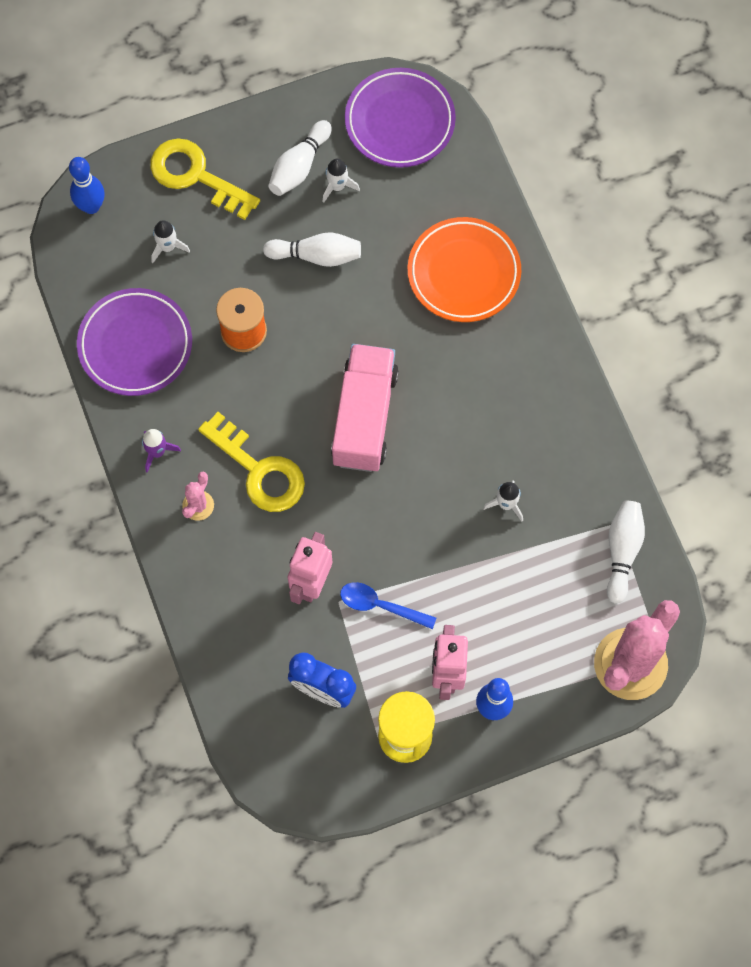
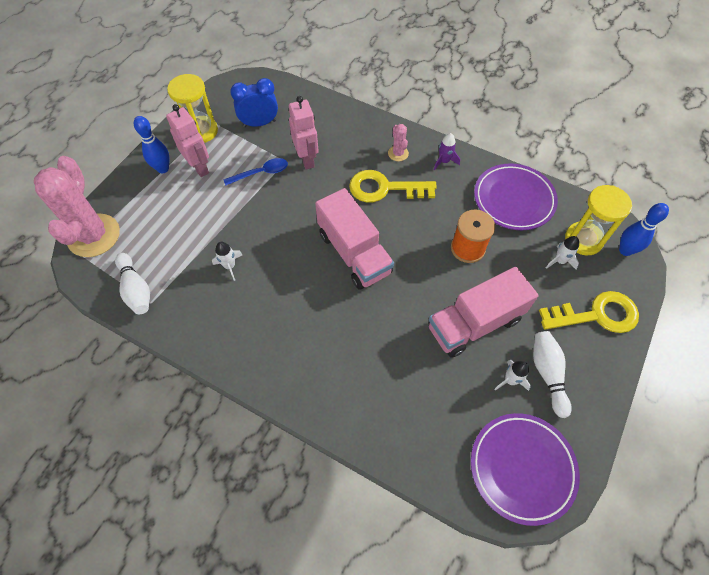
camera: 140 degrees right, 10 degrees down
white bowling pin [263,232,361,267] -> pink truck [428,267,539,358]
orange plate [408,217,521,322] -> none
none -> yellow hourglass [565,185,632,255]

